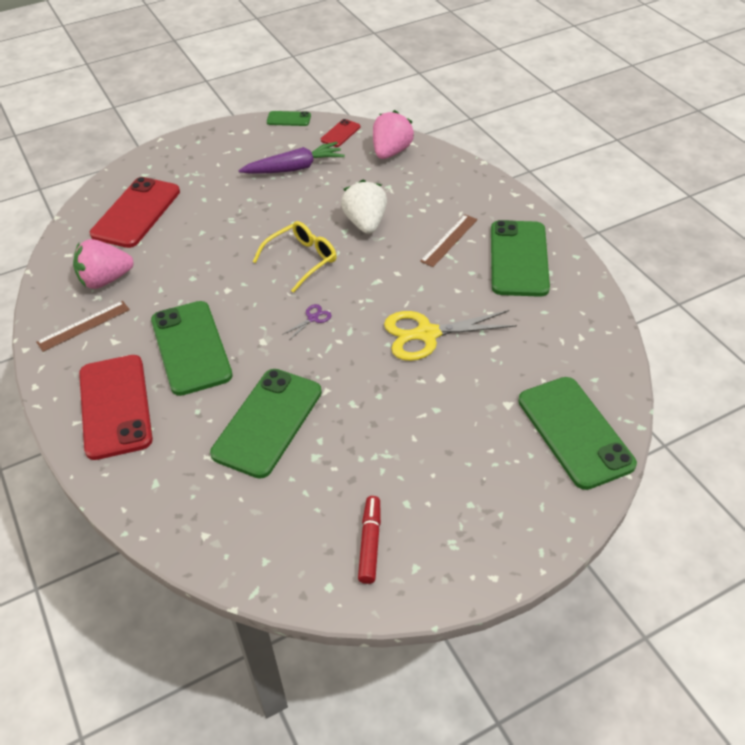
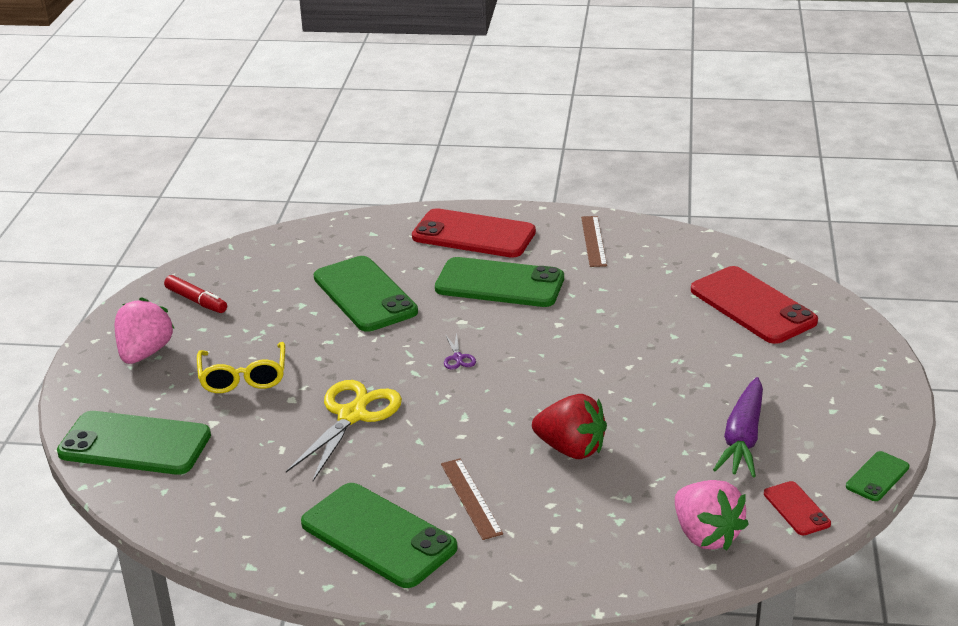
camera: 125 degrees right, 15 degrees down
pink strawberry [73,239,134,289] -> pink strawberry moved to [115,297,175,364]
yellow glasses [253,221,337,293] -> yellow glasses moved to [197,342,285,393]
white strawberry [341,180,387,234] -> red strawberry [532,394,607,459]

